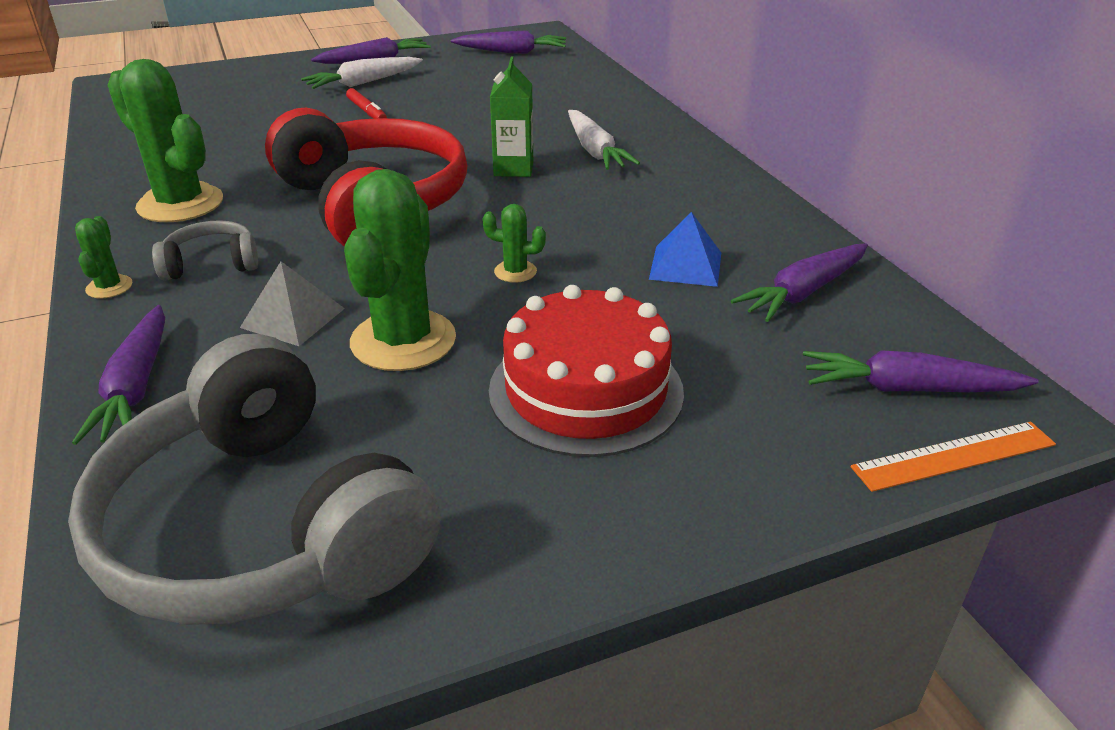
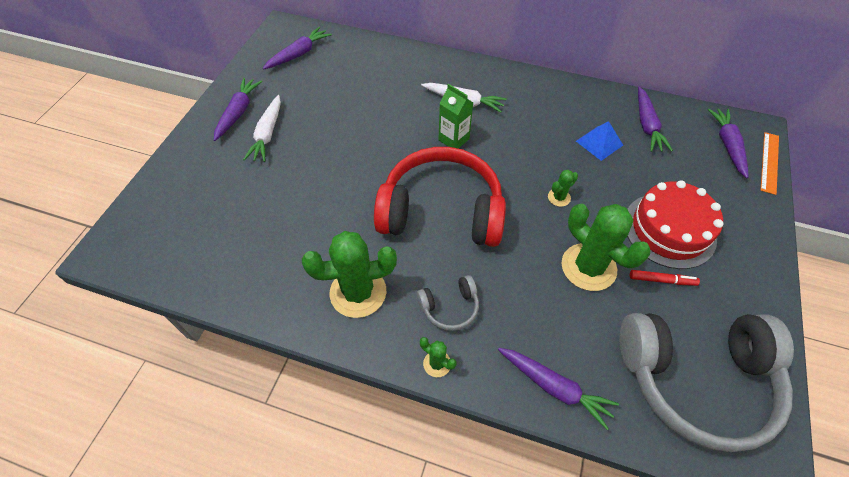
camera: 50 degrees left, 20 degrees up
grey headphones [152,220,258,281] -> grey headphones turned 135 degrees counterclockwise [417,275,479,331]
grey pyramid [240,262,345,346] -> none
red marker [346,88,387,119] -> red marker moved to [630,270,700,286]
purple carrot [803,351,1039,392] -> purple carrot turned 135 degrees clockwise [708,109,749,178]

